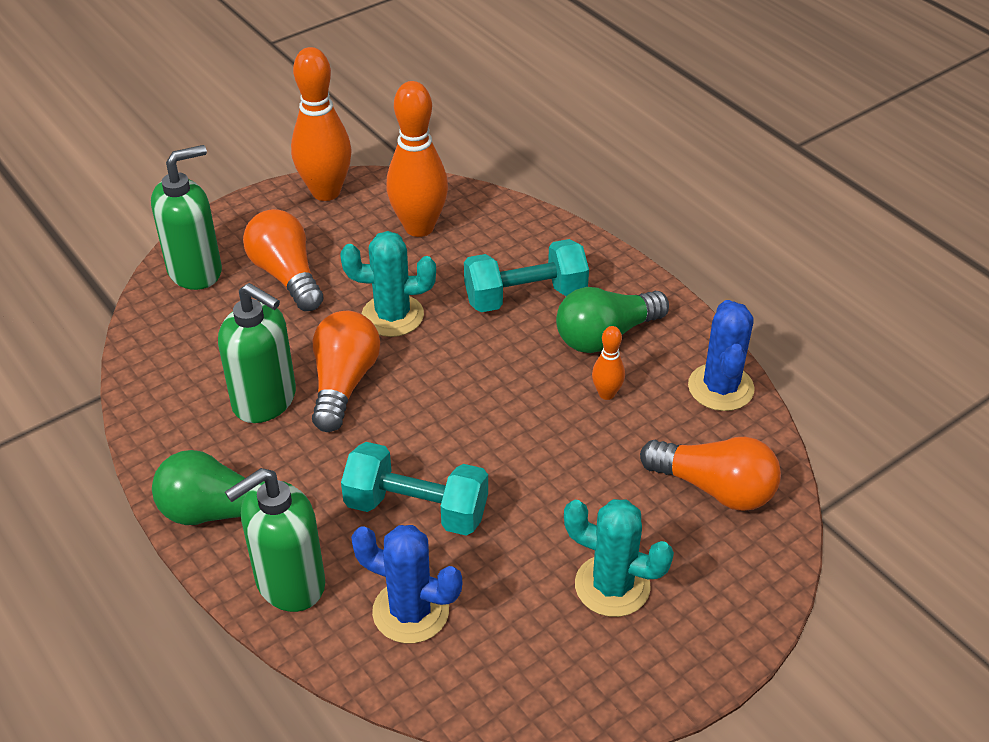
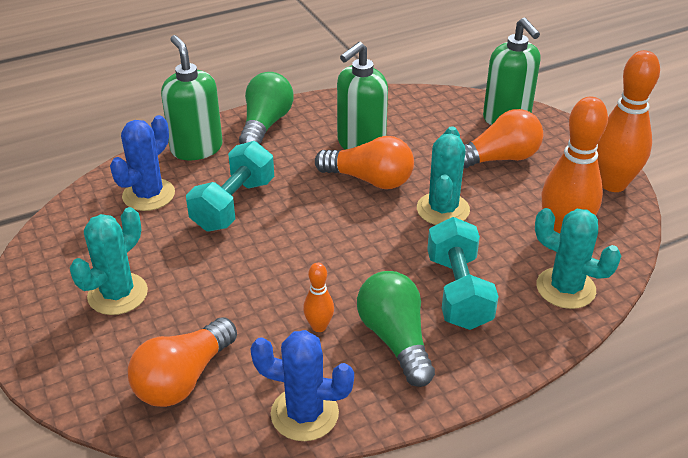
camera: 100 degrees right, 5 degrees down
none -> turquoise cactus [535,208,621,309]

